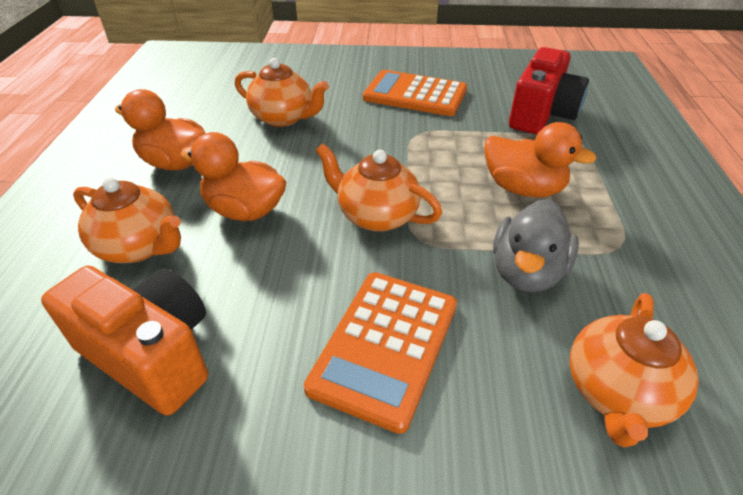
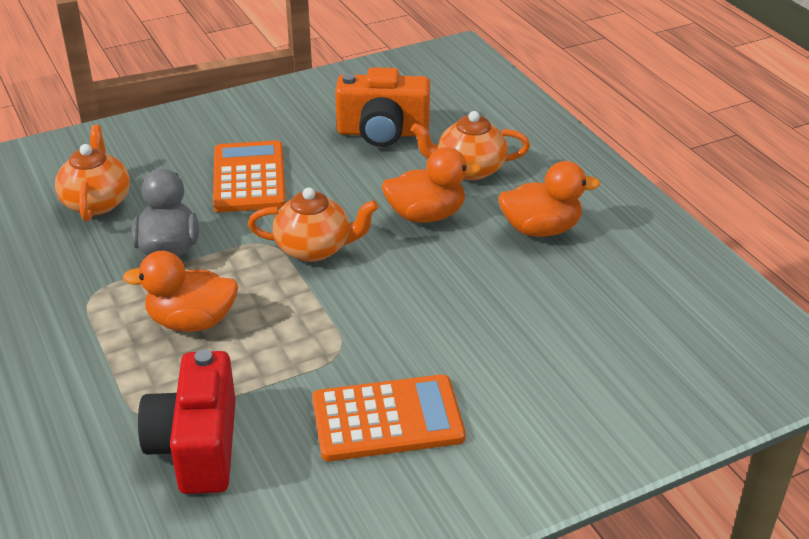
camera: 150 degrees right, 5 degrees down
orange teapot [235,58,329,127] -> none

